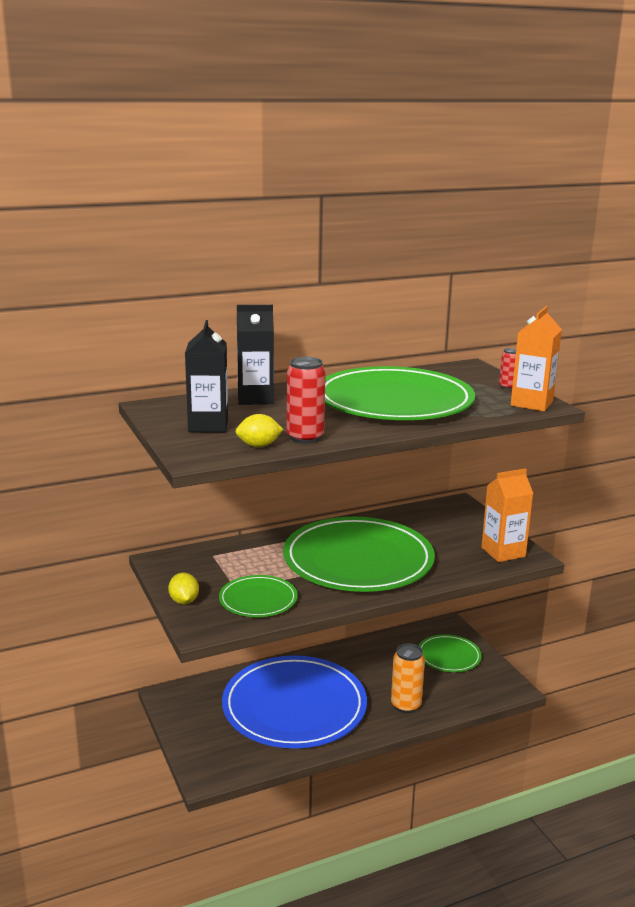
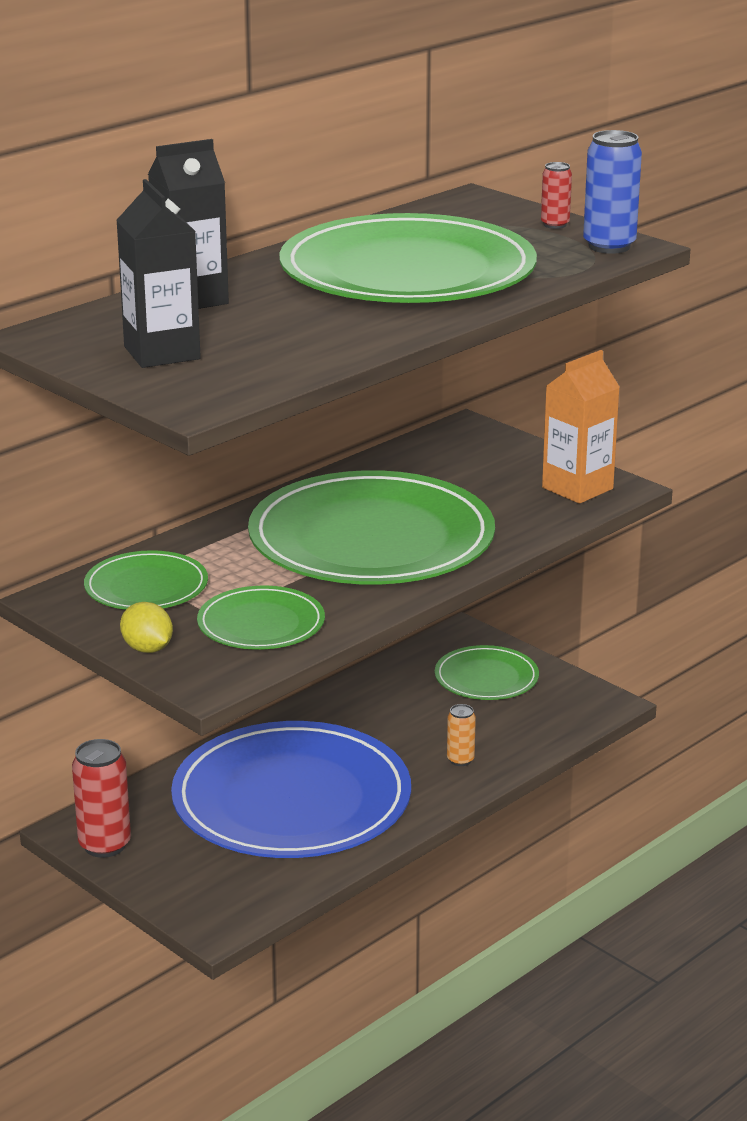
camera: 20 degrees left, 5 degrees up
yellow lemon [235,414,283,447] -> none
red can [287,357,326,444] -> red can moved to [72,739,131,858]
orange can [391,643,425,713] -> orange can [447,704,476,766], size x0.56
orange carton [511,306,562,411] -> blue can [583,130,642,254]
none -> green plate [84,550,208,610]

